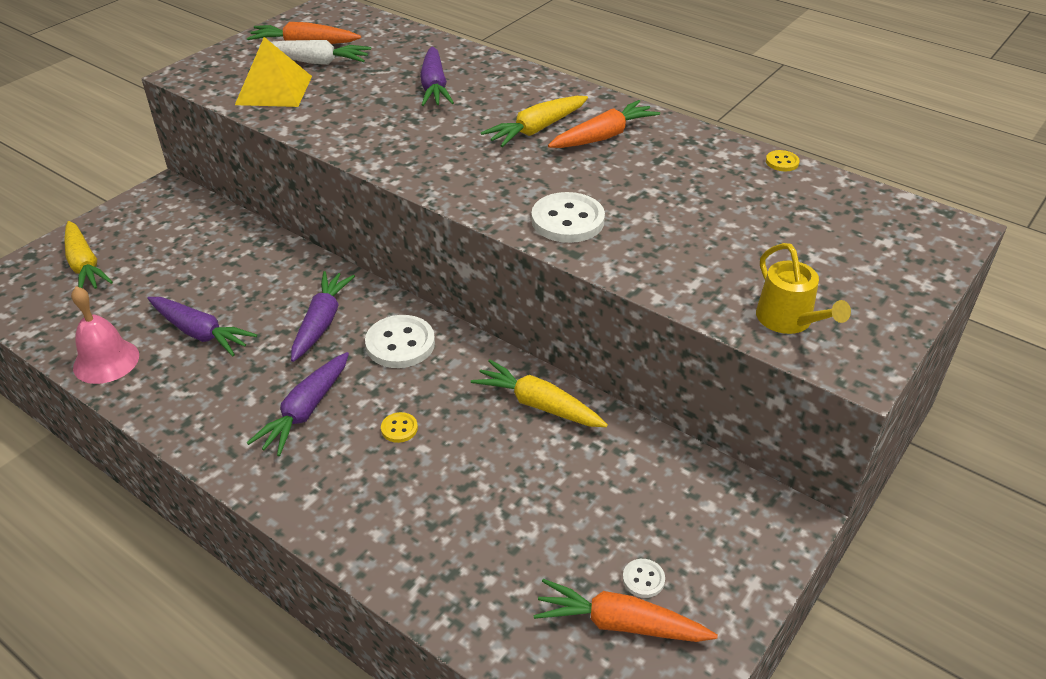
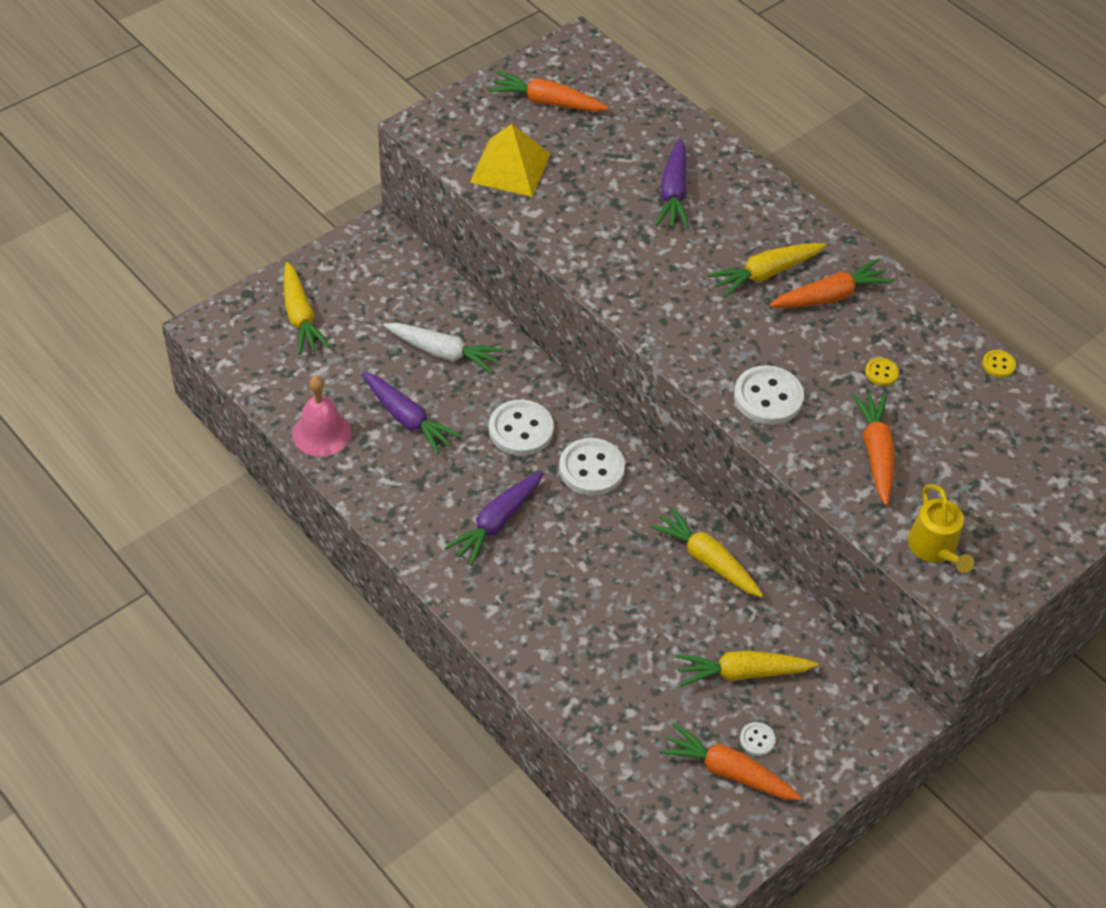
camera: 10 degrees right, 10 degrees up
white carrot [256,40,371,65] -> white carrot moved to [383,323,504,373]
purple carrot [291,271,355,362] -> white button [489,400,554,456]
yellow button [381,412,418,443] -> yellow button moved to [865,358,899,386]
none -> yellow carrot [676,651,818,687]
none -> orange carrot [852,393,895,506]

